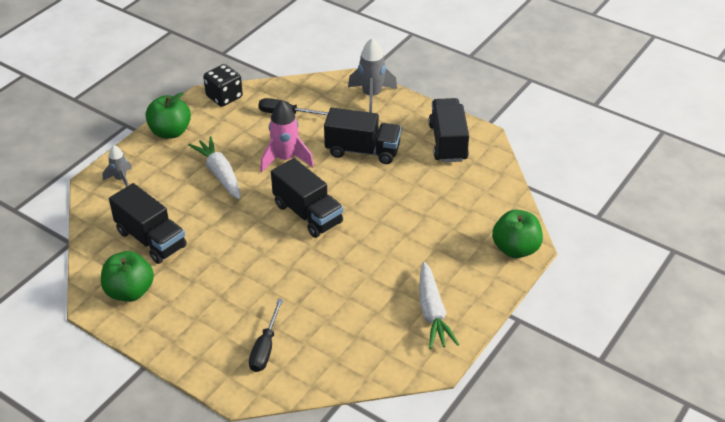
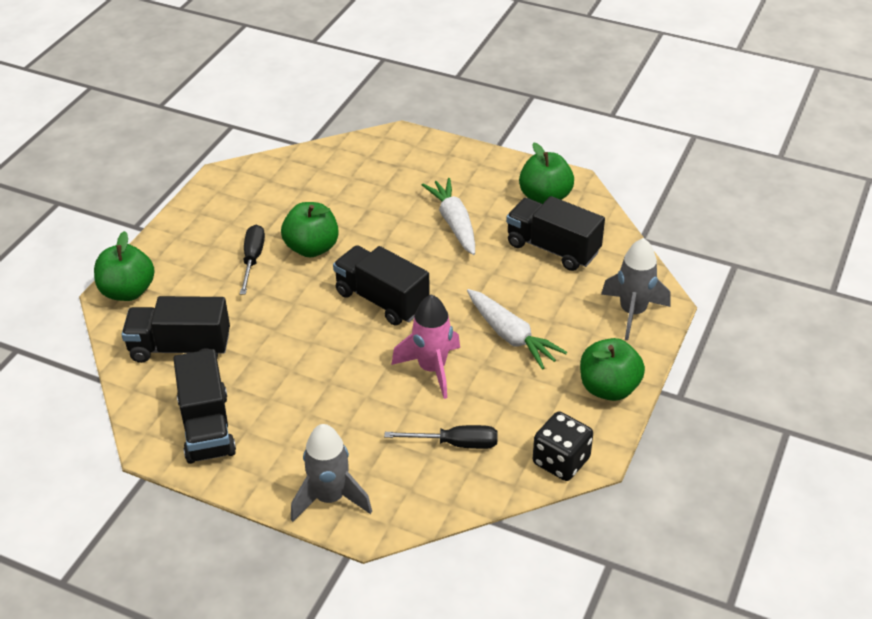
camera: 170 degrees right, 0 degrees up
grey rocket [102,145,132,187] -> grey rocket [601,238,670,340], size x1.70
black screwdriver [249,299,283,372] -> black screwdriver moved to [240,225,265,295]
black truck [324,108,401,164] -> black truck moved to [121,296,230,363]
white carrot [419,262,459,349] -> white carrot moved to [422,178,475,255]
none -> green apple [281,202,339,258]

